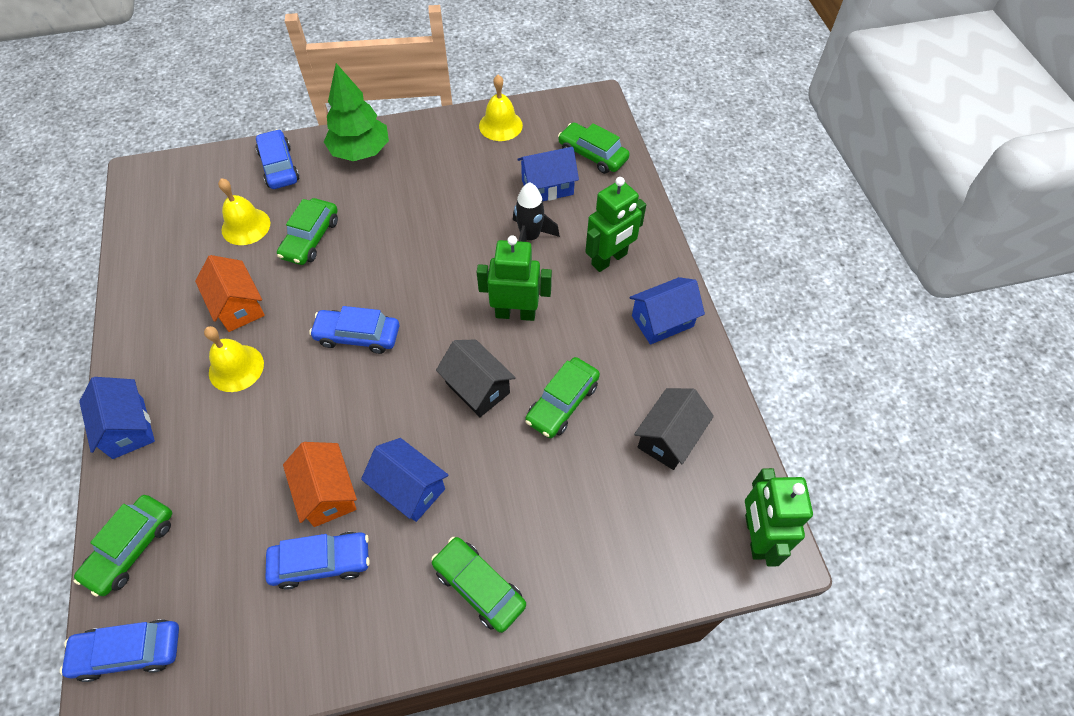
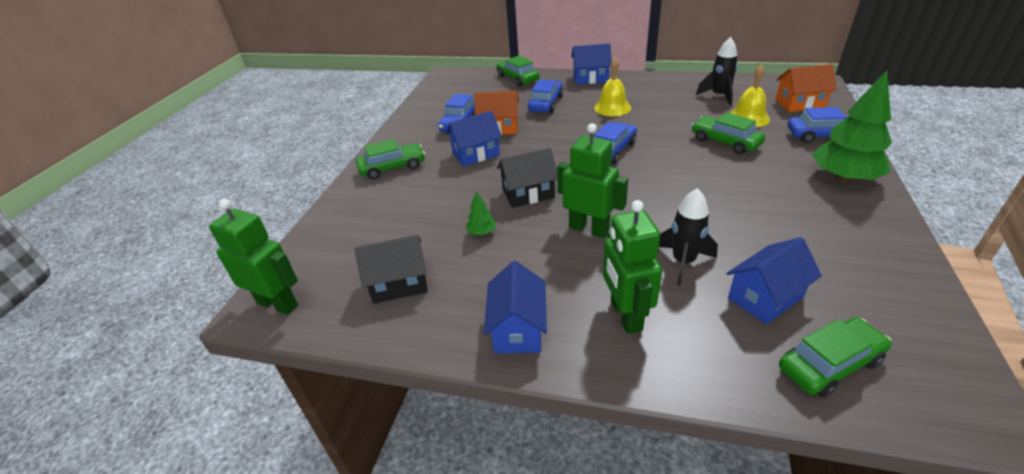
camera: 120 degrees right, 20 degrees down
blue car [60,619,179,682] -> blue car moved to [528,79,563,113]
orange house [195,255,265,332] -> orange house moved to [775,64,837,112]
green robot [477,235,552,321] -> green robot turned 90 degrees counterclockwise [557,123,628,238]
yellow bell [479,75,523,141] -> none
blue house [517,147,579,201] -> blue house turned 45 degrees clockwise [727,237,822,325]
green car [525,357,600,438] -> green tree [466,191,496,235]
black house [634,388,714,470] -> black house turned 75 degrees counterclockwise [355,235,428,304]
none -> black rocket [696,37,738,106]

